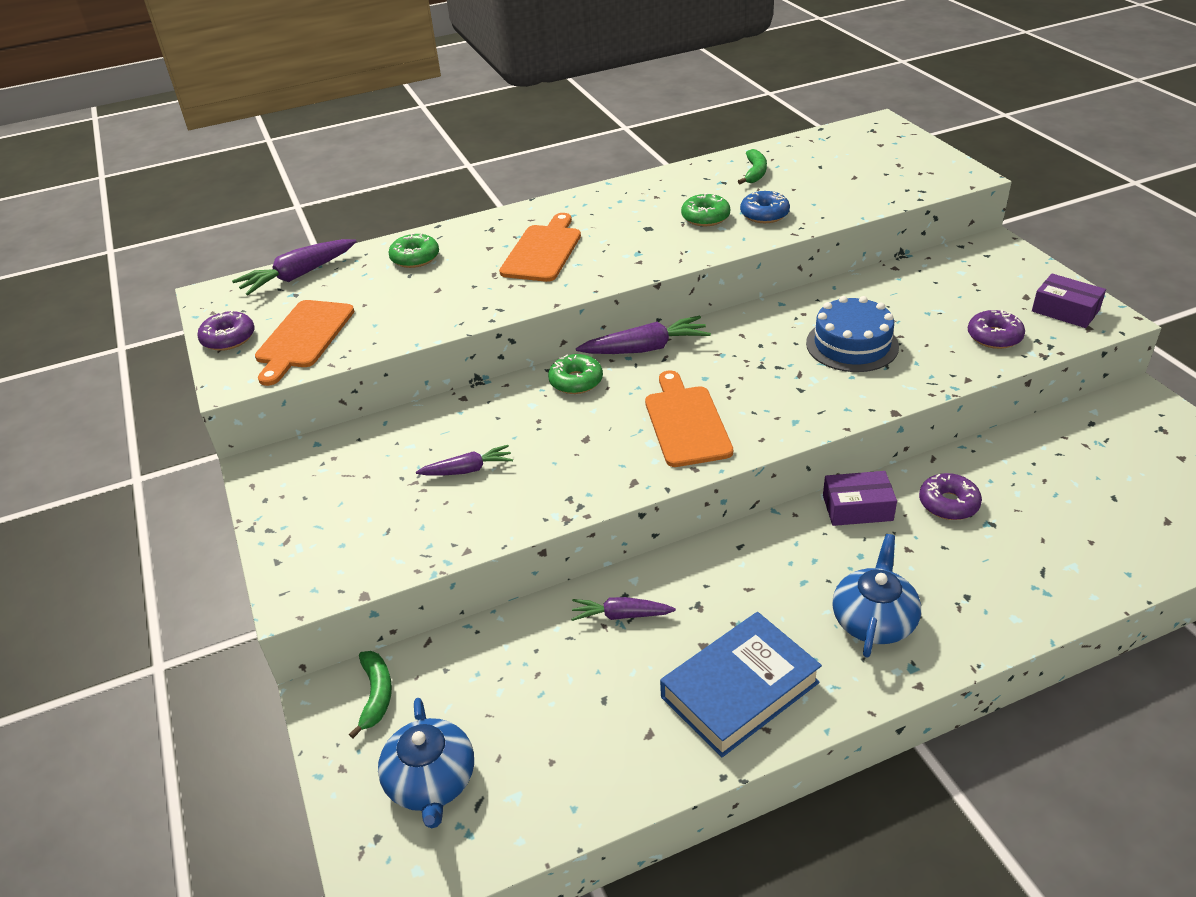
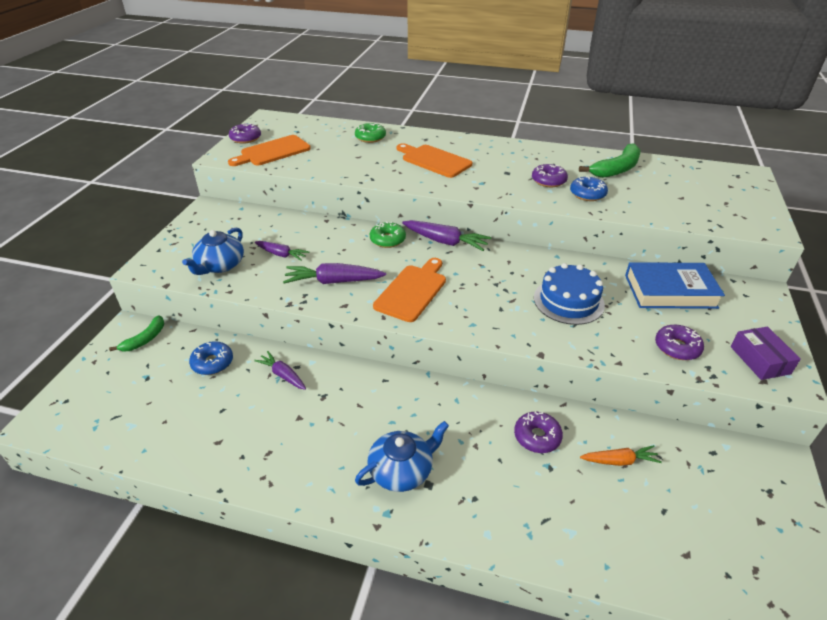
camera: 35 degrees right, 0 degrees up
purple carrot [232,239,357,295] -> purple carrot moved to [283,263,386,284]
blue teapot [378,698,474,828] -> blue teapot moved to [182,228,244,275]
orange cutting board [499,213,581,282] -> orange cutting board turned 105 degrees counterclockwise [397,143,472,178]
blue book [660,612,822,757] -> blue book moved to [625,262,725,309]
green donut [681,193,730,226] -> purple donut [532,164,568,187]
green banana [738,149,767,184] -> green banana [579,143,640,178], size x1.63
purple box [823,471,897,526] -> none
none -> blue donut [189,341,233,375]
none -> orange carrot [580,445,662,466]

